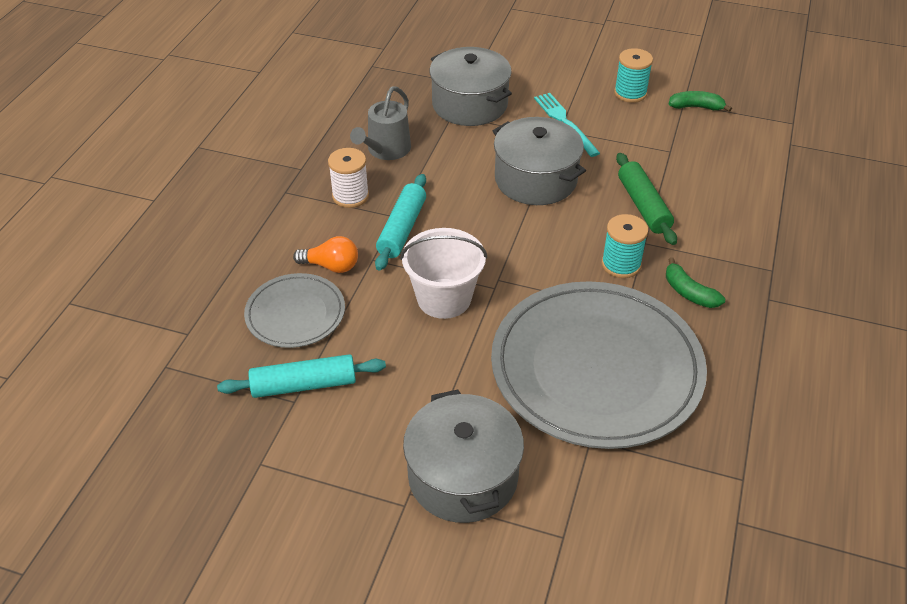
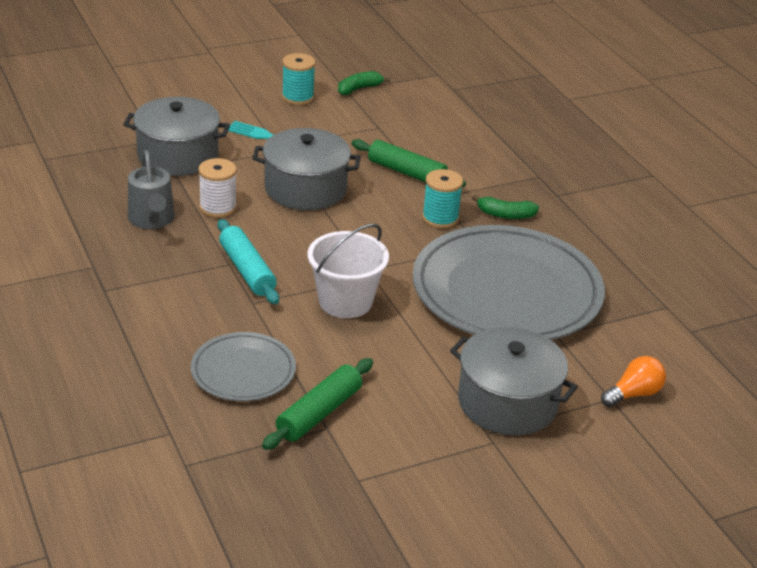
camera: 45 degrees left, 10 degrees down
turquoise rolling pin [217,354,386,398] -> green rolling pin [262,358,373,450]
orange light bulb [293,236,358,273] -> orange light bulb moved to [601,356,666,407]
white spool [328,148,369,208] -> white spool moved to [199,158,237,218]

